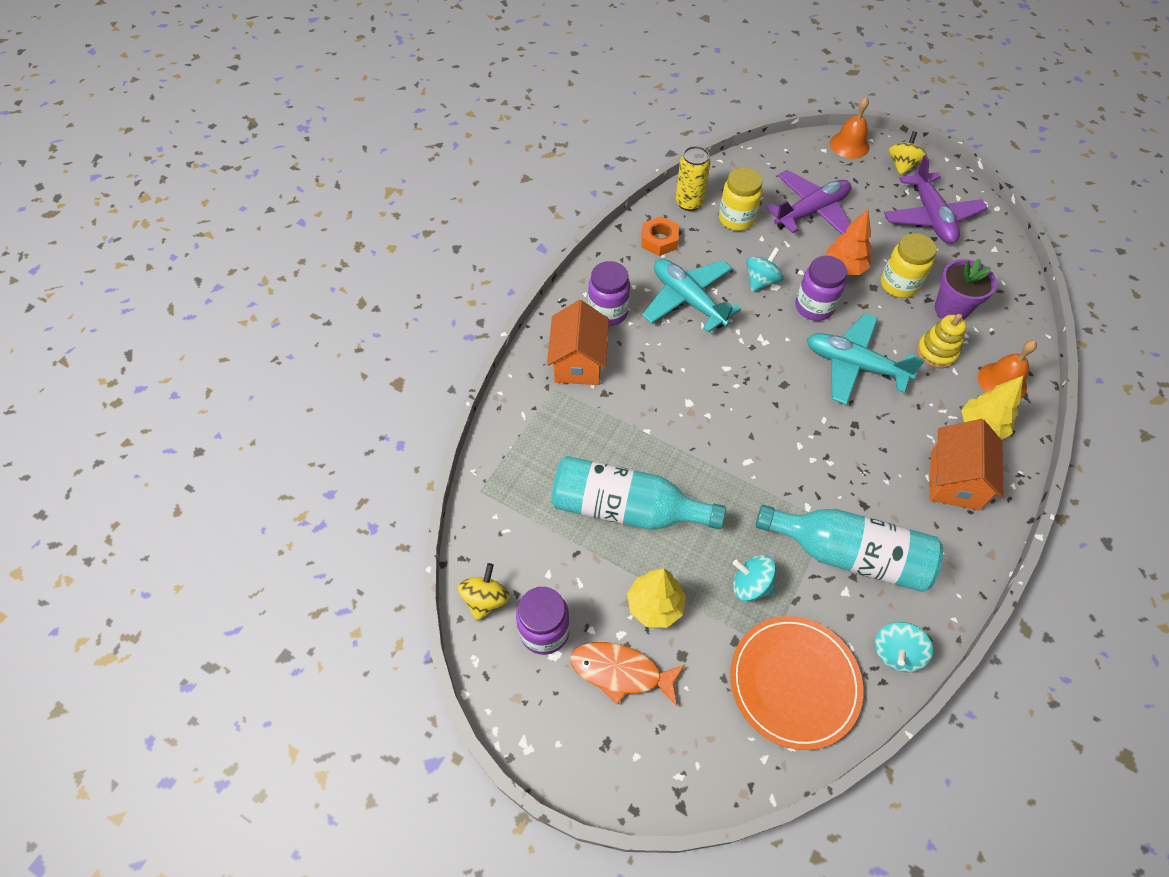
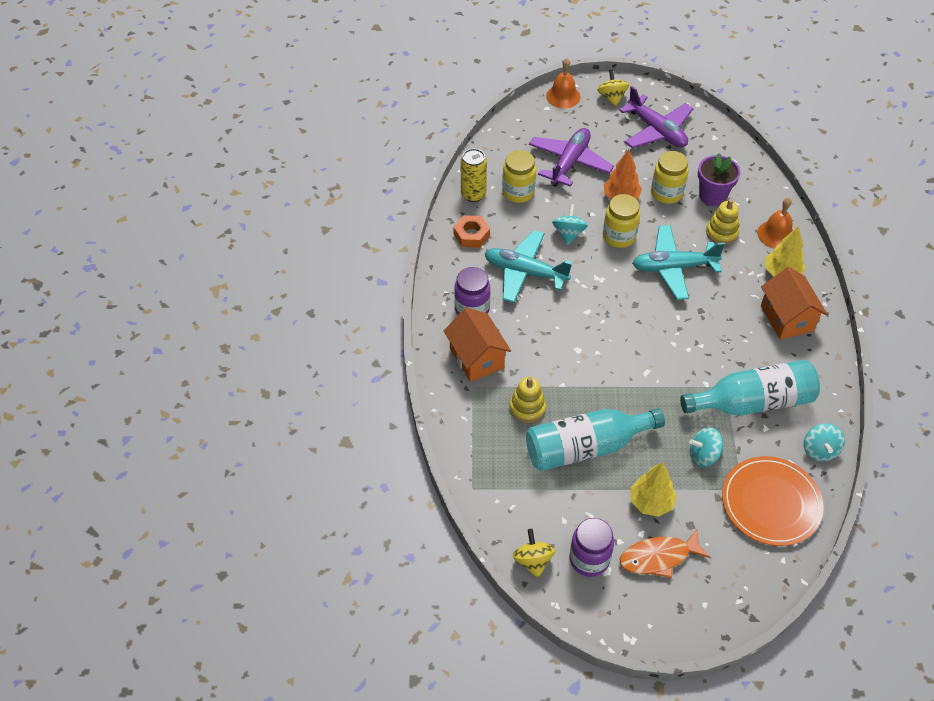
camera: 30 degrees left, 5 degrees down
purple jar [796,256,847,321] -> yellow jar [603,194,640,248]
none -> yellow stacking toy [509,377,546,423]

